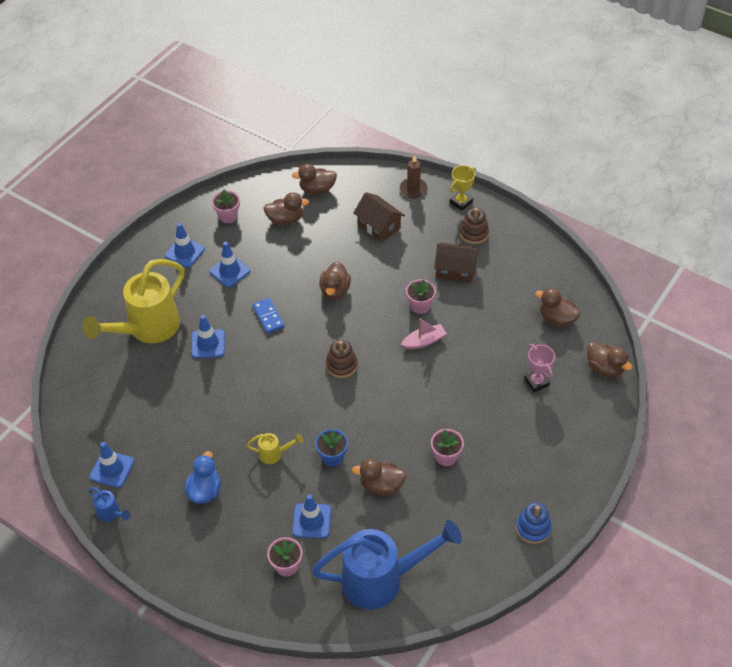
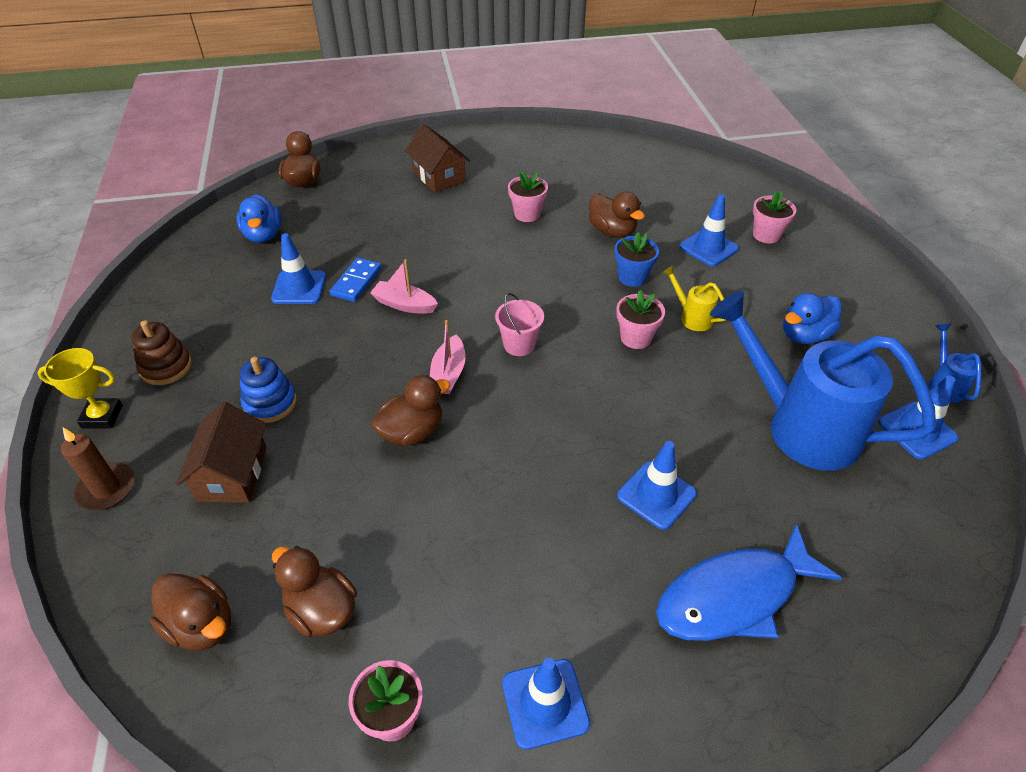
camera: 135 degrees left, 5 degrees down
yellow watering can [82,259,185,343] -> blue fish [656,524,842,641]
blue traffic cone [209,242,251,287] -> blue traffic cone moved to [271,233,326,304]
blue domino [252,298,285,334] -> blue domino moved to [329,258,382,302]
blue watering can [312,520,462,610] -> blue watering can moved to [710,291,936,471]
brown stacking toy [326,340,358,378] -> pink bucket [495,293,544,356]
pink flower pot [406,279,436,314] -> pink flower pot moved to [616,290,665,349]
brown house [434,242,479,283] -> brown house moved to [405,124,470,192]
blue stacking toy [516,502,552,544] -> blue stacking toy moved to [240,357,297,423]
pink trophy [524,344,555,392] -> none
brown duck [535,288,581,327] -> blue duck [236,194,282,243]
none -> pink boat [430,320,466,394]

